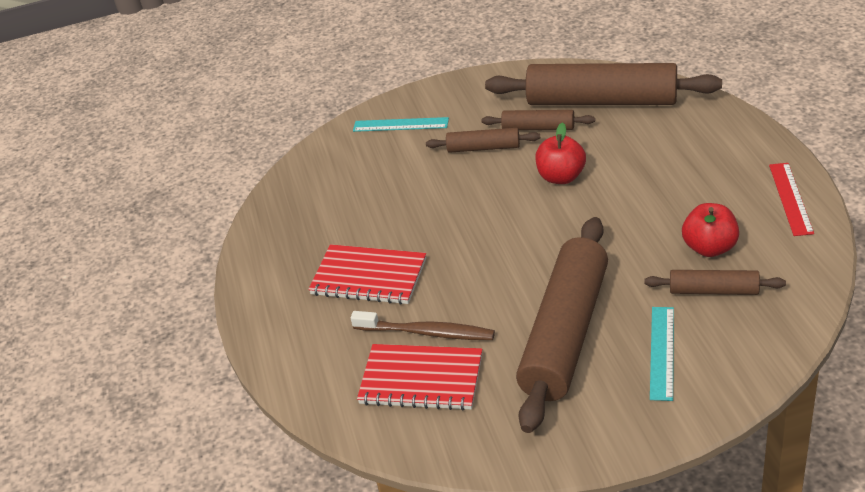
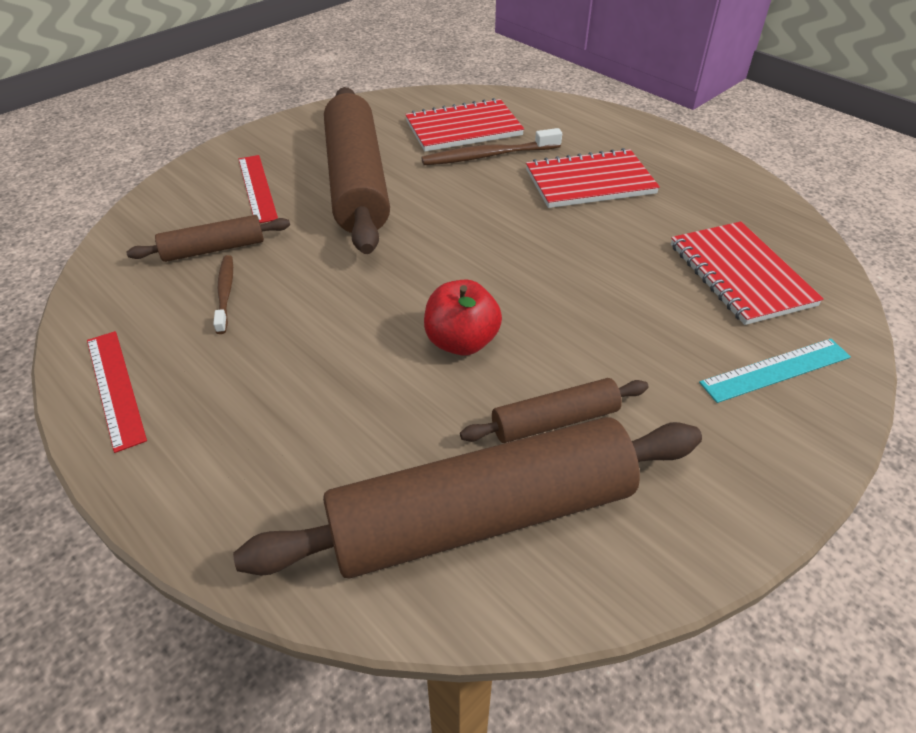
camera: 145 degrees right, 5 degrees up
brown rolling pin [426,128,540,153] -> none
turquoise ruler [650,307,674,401] -> red ruler [239,155,278,223]
red apple [682,203,739,257] -> brown toothbrush [213,255,233,334]
none -> red notebook [671,222,824,325]

